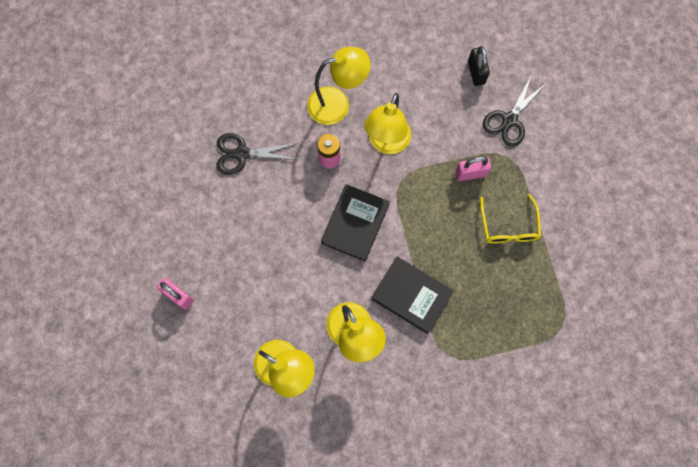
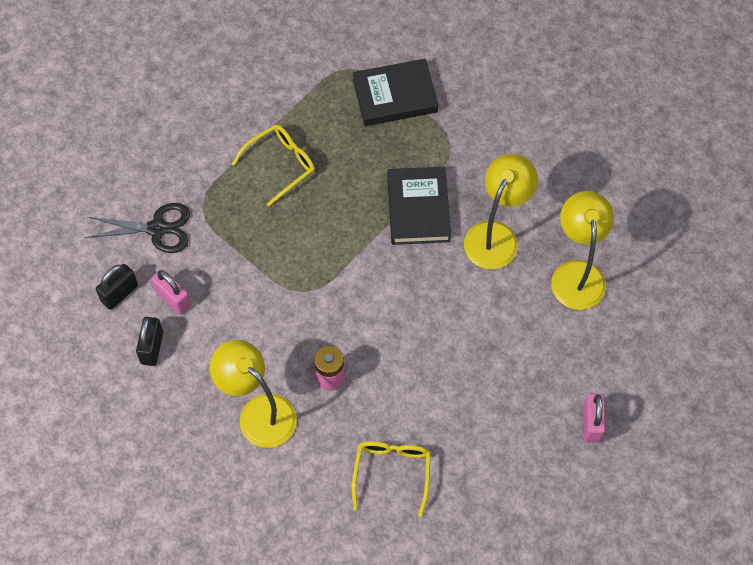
camera: 125 degrees left, 10 degrees down
black scissors [216,133,298,175] -> yellow glasses [352,441,431,517]
black book [321,184,390,262] -> black book moved to [353,59,438,126]
yellow lamp [364,93,411,154] -> none
pink padlock [455,157,491,181] -> pink padlock moved to [151,269,191,315]
none -> black padlock [136,317,163,366]

